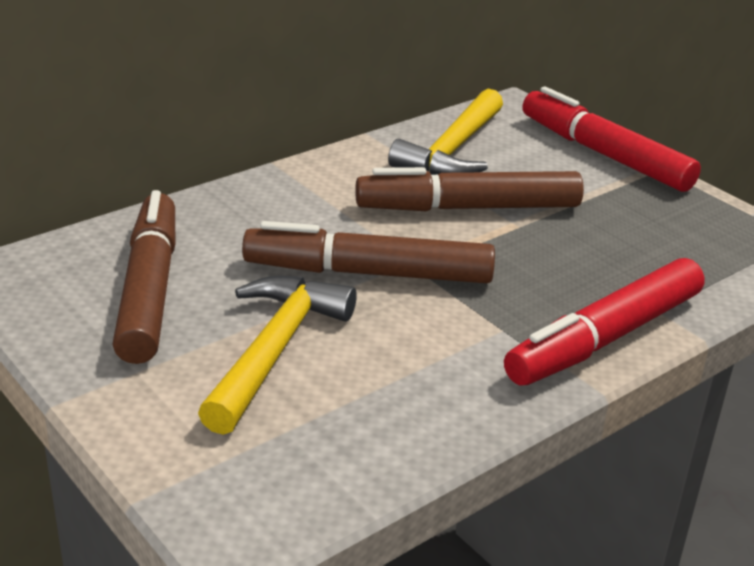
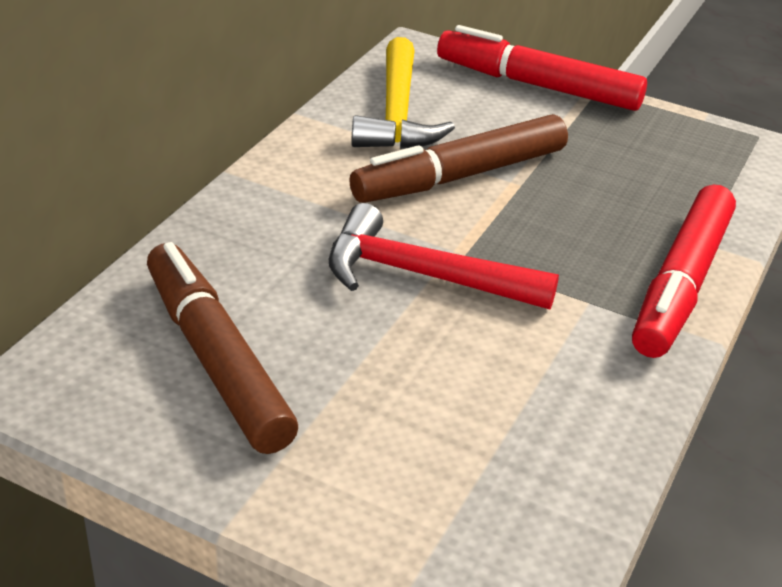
camera: 25 degrees left, 5 degrees up
yellow hammer [198,276,357,435] -> none
brown marker [242,221,495,283] -> red hammer [329,203,559,310]

